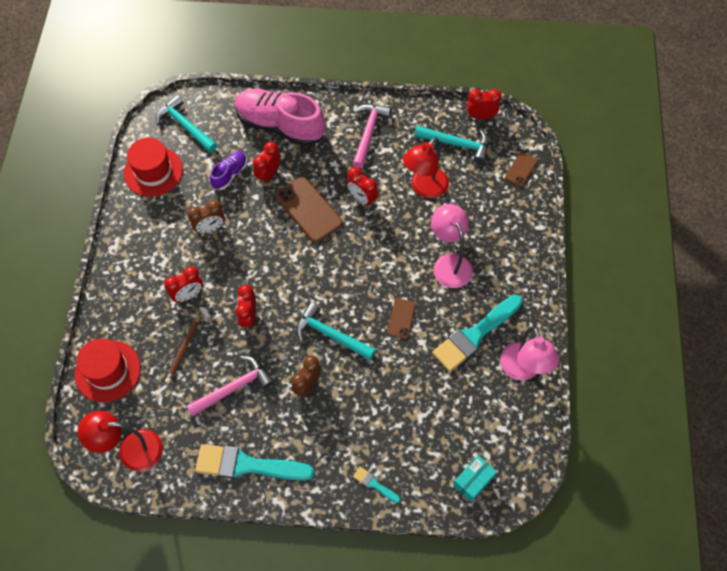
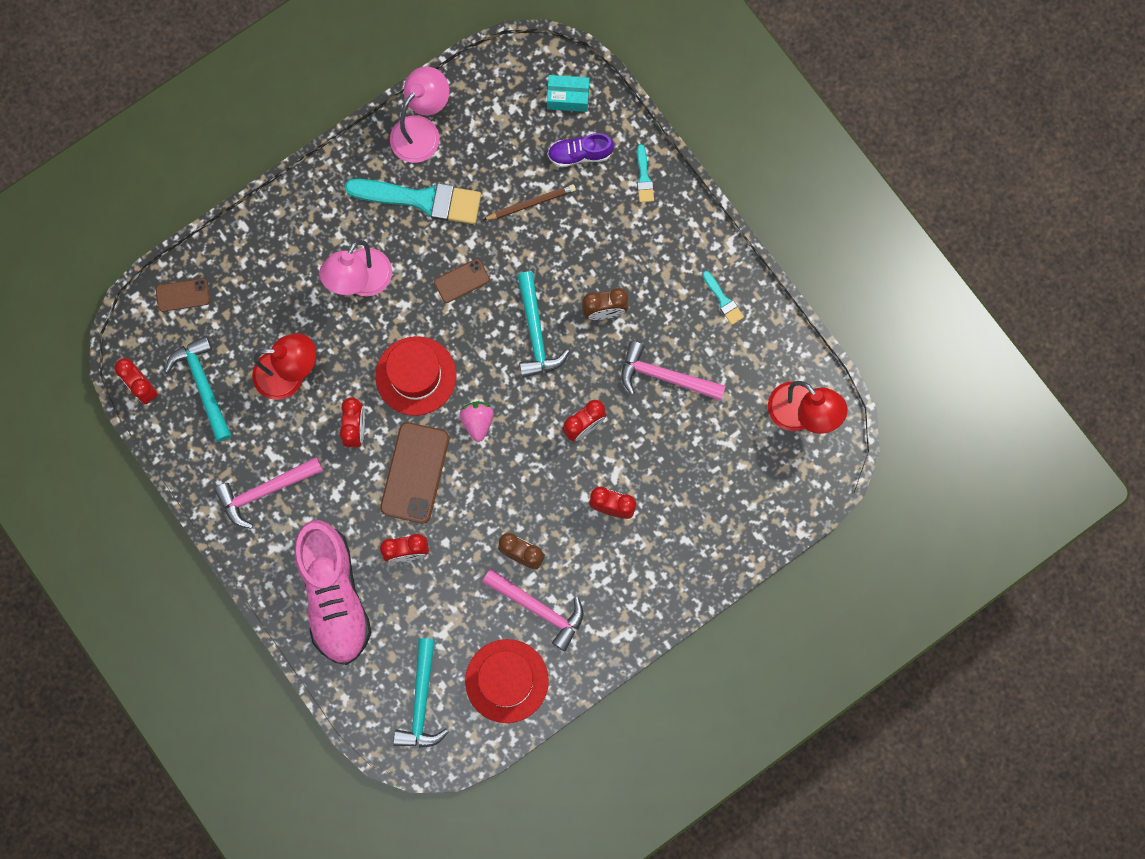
camera: 130 degrees left, 15 degrees up
red hat [74,338,141,402] -> red hat moved to [375,336,457,416]
brown pencil [165,313,201,384] -> brown pencil moved to [483,184,576,220]
turquoise brush [195,444,314,481] -> turquoise brush [703,271,744,325], size x0.44
purple shoe [210,152,247,190] -> purple shoe moved to [547,133,614,167]
none -> pink strawberry [460,401,494,442]
none -> pink hammer [482,569,584,651]

